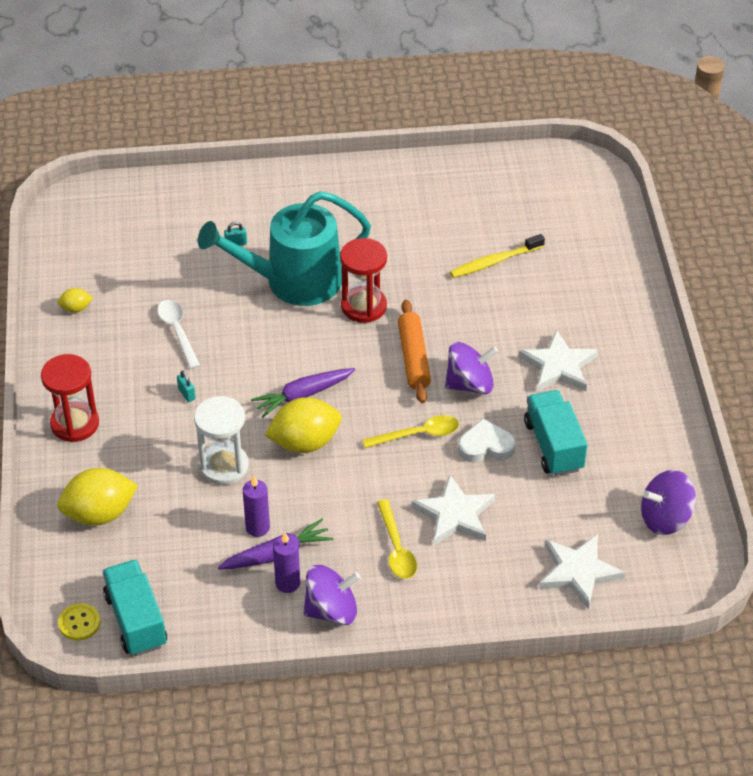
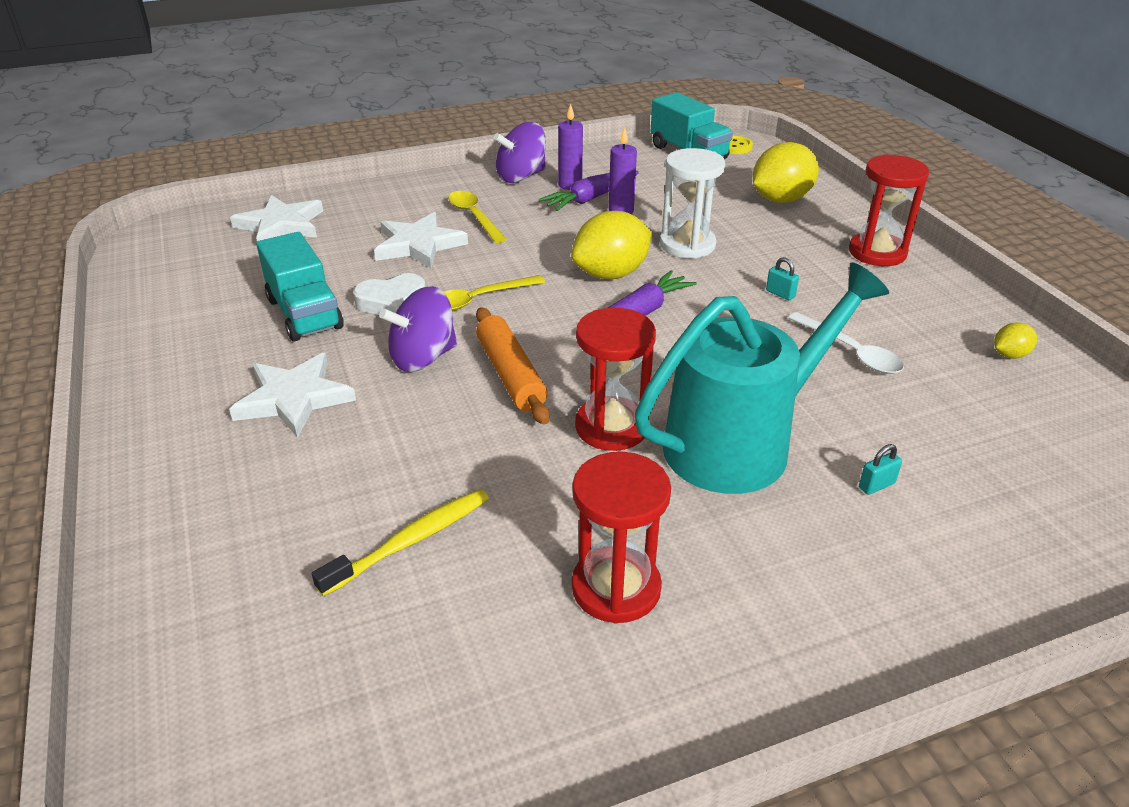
camera: 165 degrees right, 10 degrees down
purple spinning top [641,470,696,535] -> none
none -> red hourglass [572,452,671,623]

